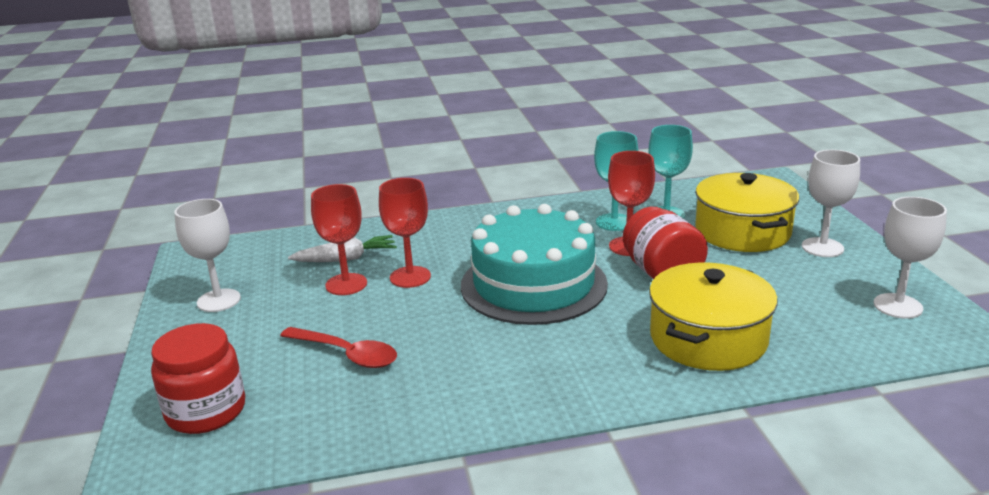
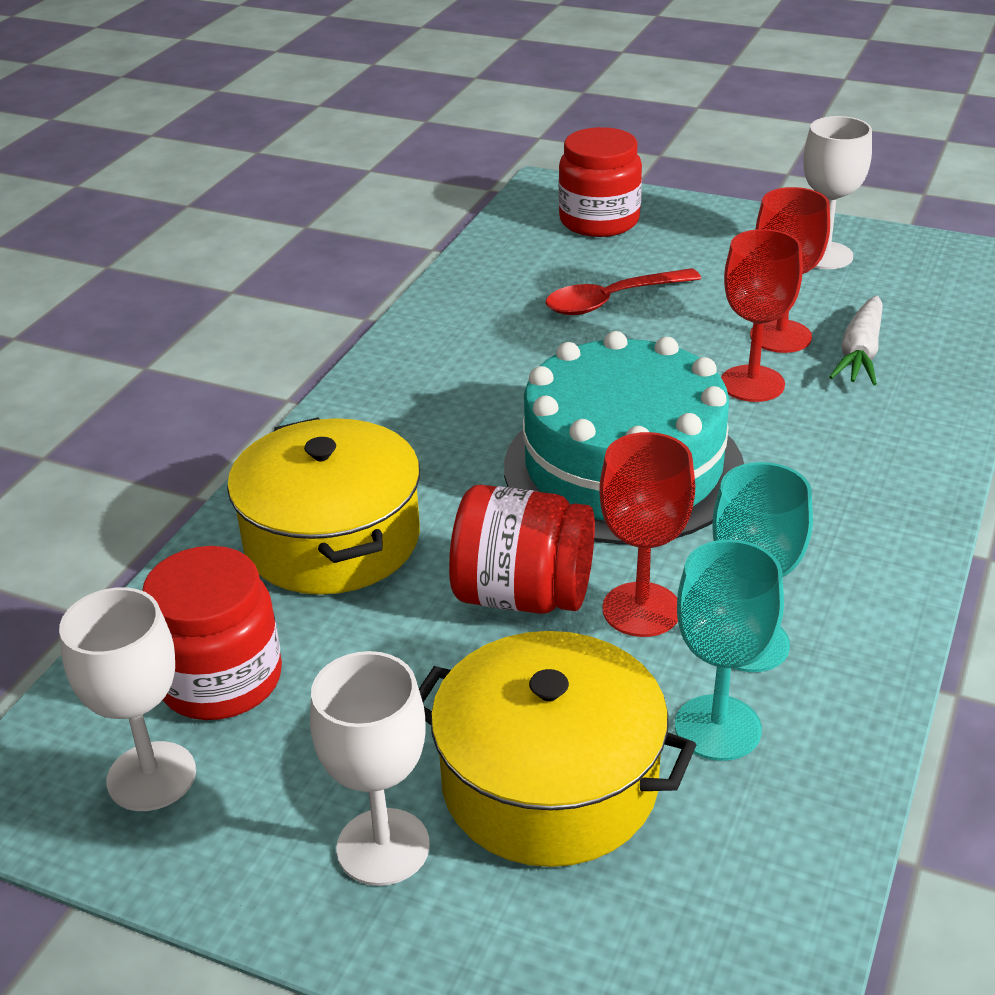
camera: 125 degrees right, 10 degrees up
none -> red jar [143,546,282,720]

